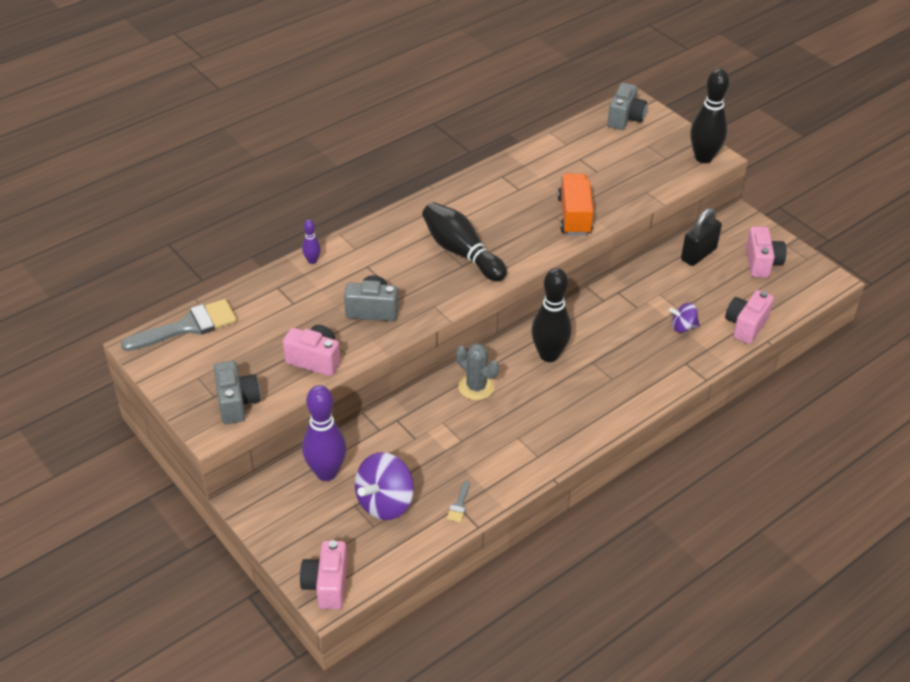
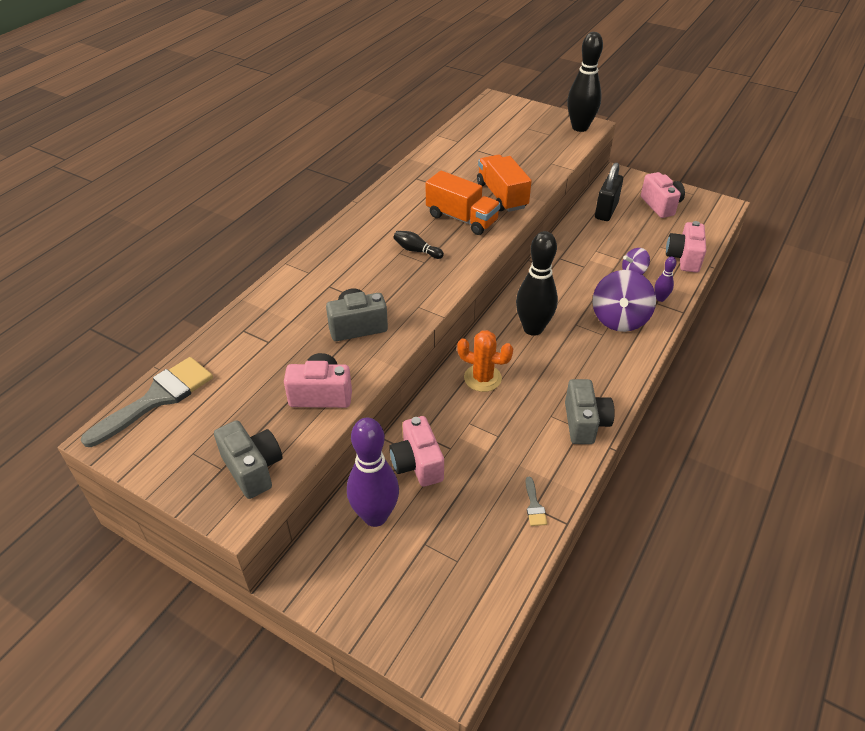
camera: 20 degrees left, 0 degrees up
pink camera [300,540,348,609] -> pink camera moved to [389,416,444,487]
purple bowling pin [302,220,321,264] -> purple bowling pin moved to [655,256,677,302]
purple spinning top [355,452,414,520] -> purple spinning top moved to [592,270,656,332]
black bowling pin [422,202,507,282] -> black bowling pin [393,231,444,259], size x0.47
grey cactus [456,343,499,400] -> orange cactus [457,330,513,392]
grey camera [607,83,647,130] -> grey camera moved to [565,379,615,444]
none -> orange truck [426,170,501,235]

